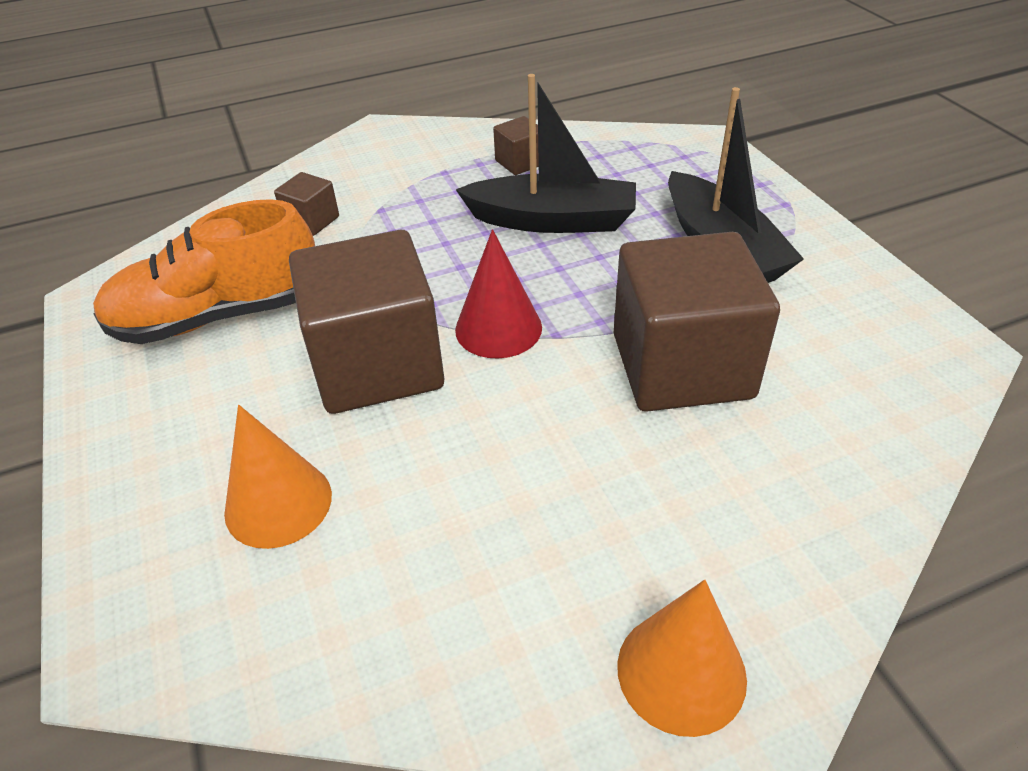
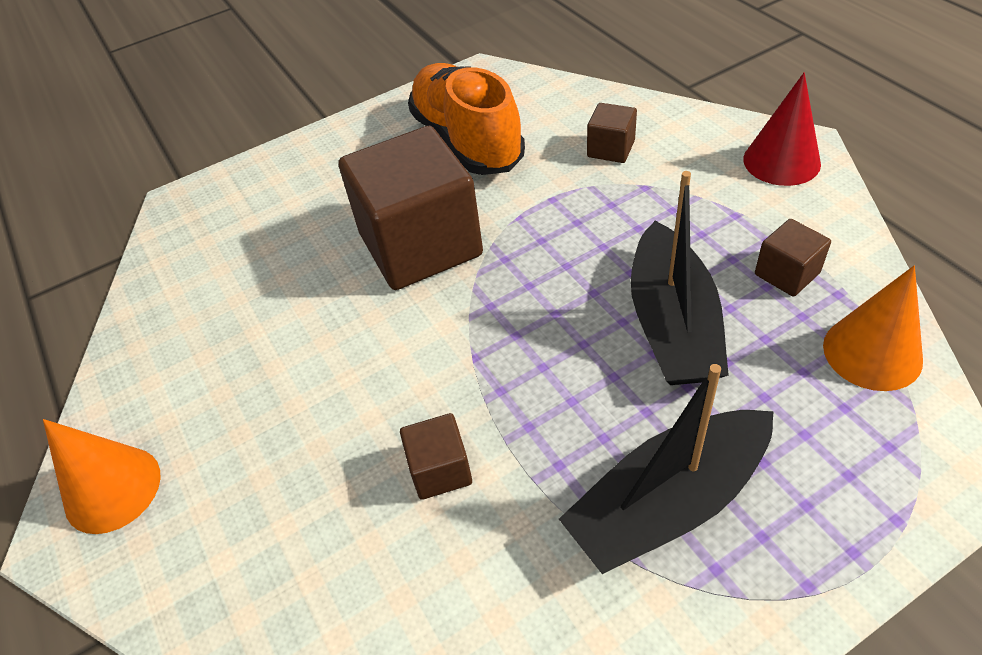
camera: 85 degrees right, 5 degrees up
orange cone [224,405,332,549] -> orange cone moved to [823,265,923,391]
red cone [455,229,542,359] -> red cone moved to [743,72,821,186]
brown cube [614,232,780,412] -> brown cube [400,413,472,500], size x0.44

